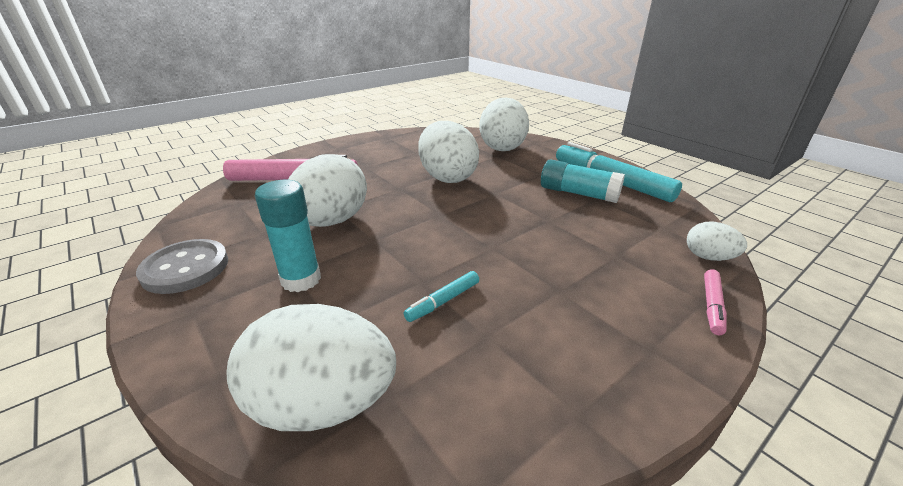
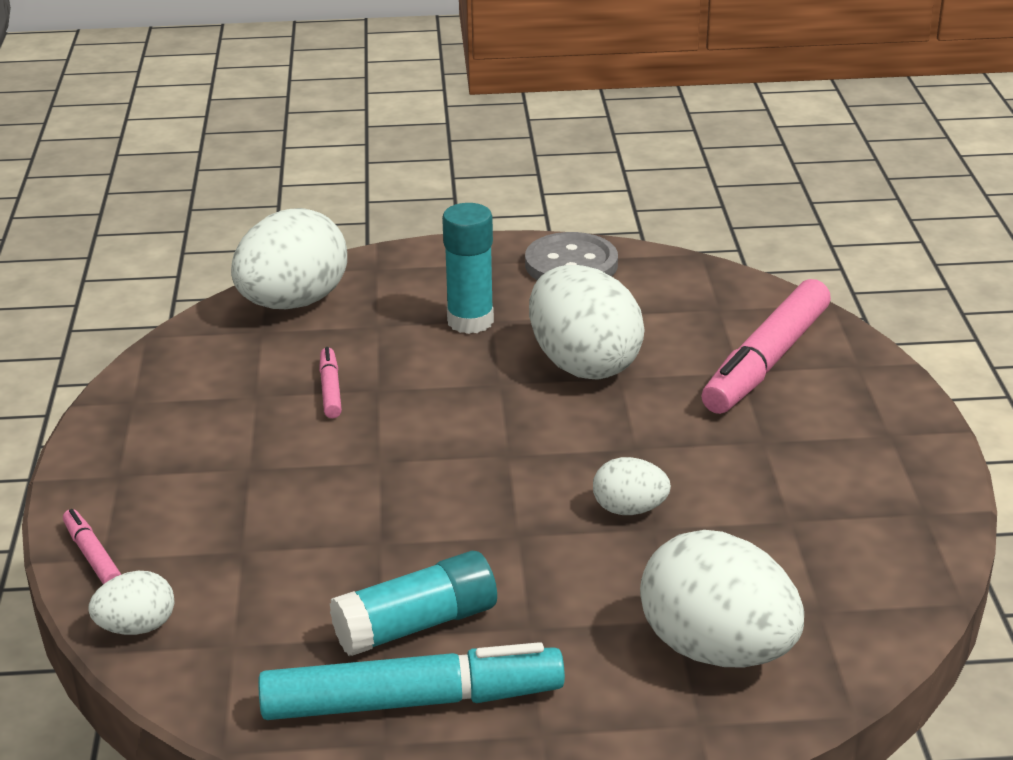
camera: 125 degrees right, 0 degrees up
turquoise marker [404,271,479,322] -> pink marker [319,347,342,418]
white egg [418,121,479,183] -> white egg [593,457,671,515], size x0.50

